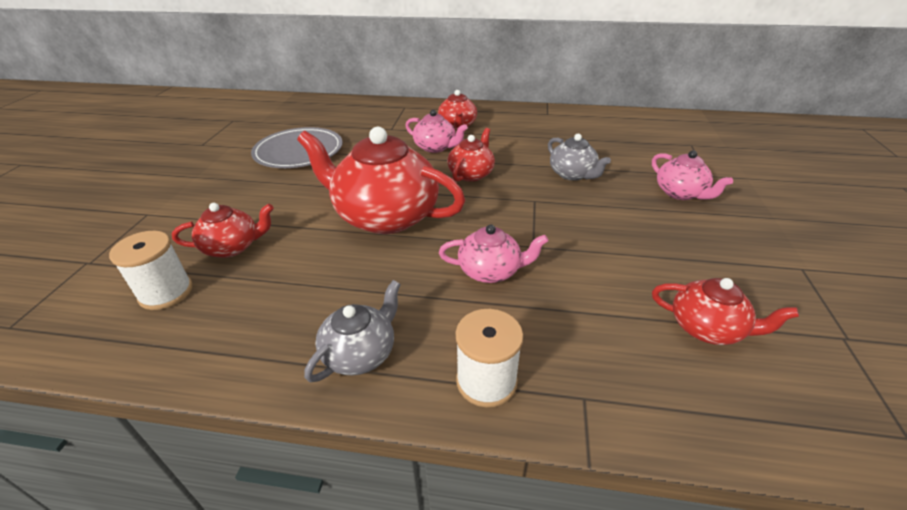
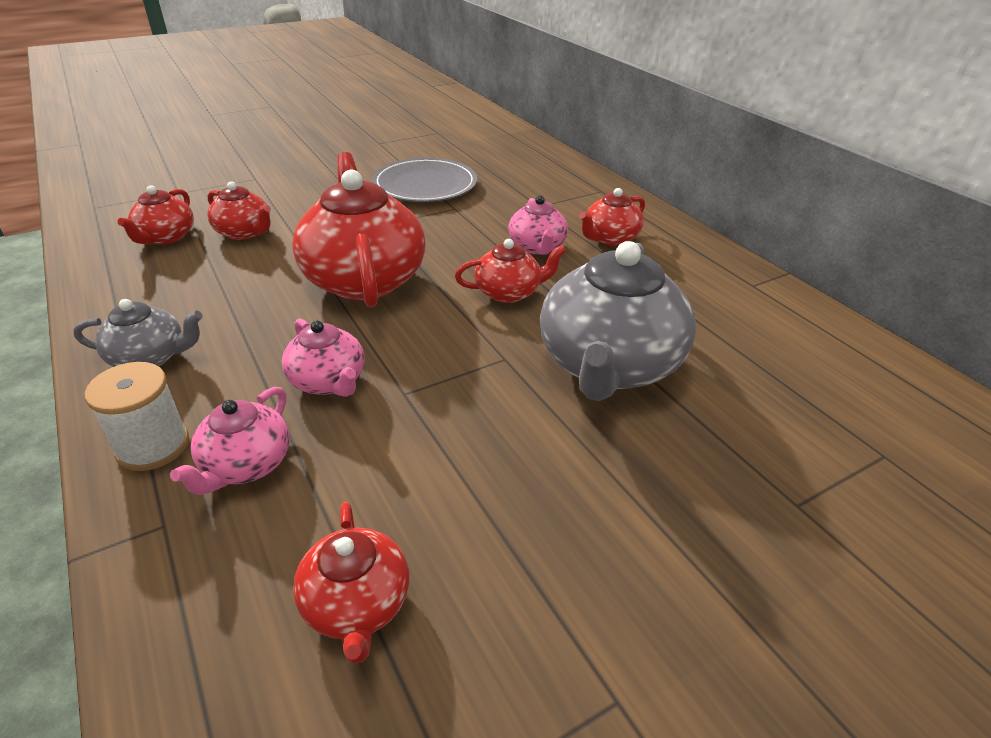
camera: 50 degrees right, 0 degrees up
white spool [109,231,193,310] -> red teapot [117,185,194,245]
grey teapot [548,134,611,181] -> grey teapot [540,241,696,401], size x1.95
pink teapot [652,150,733,200] -> pink teapot moved to [170,387,290,495]

